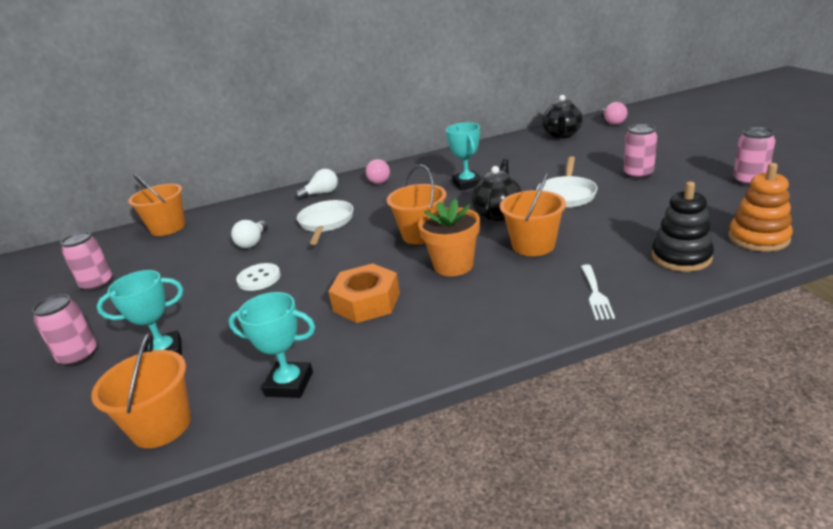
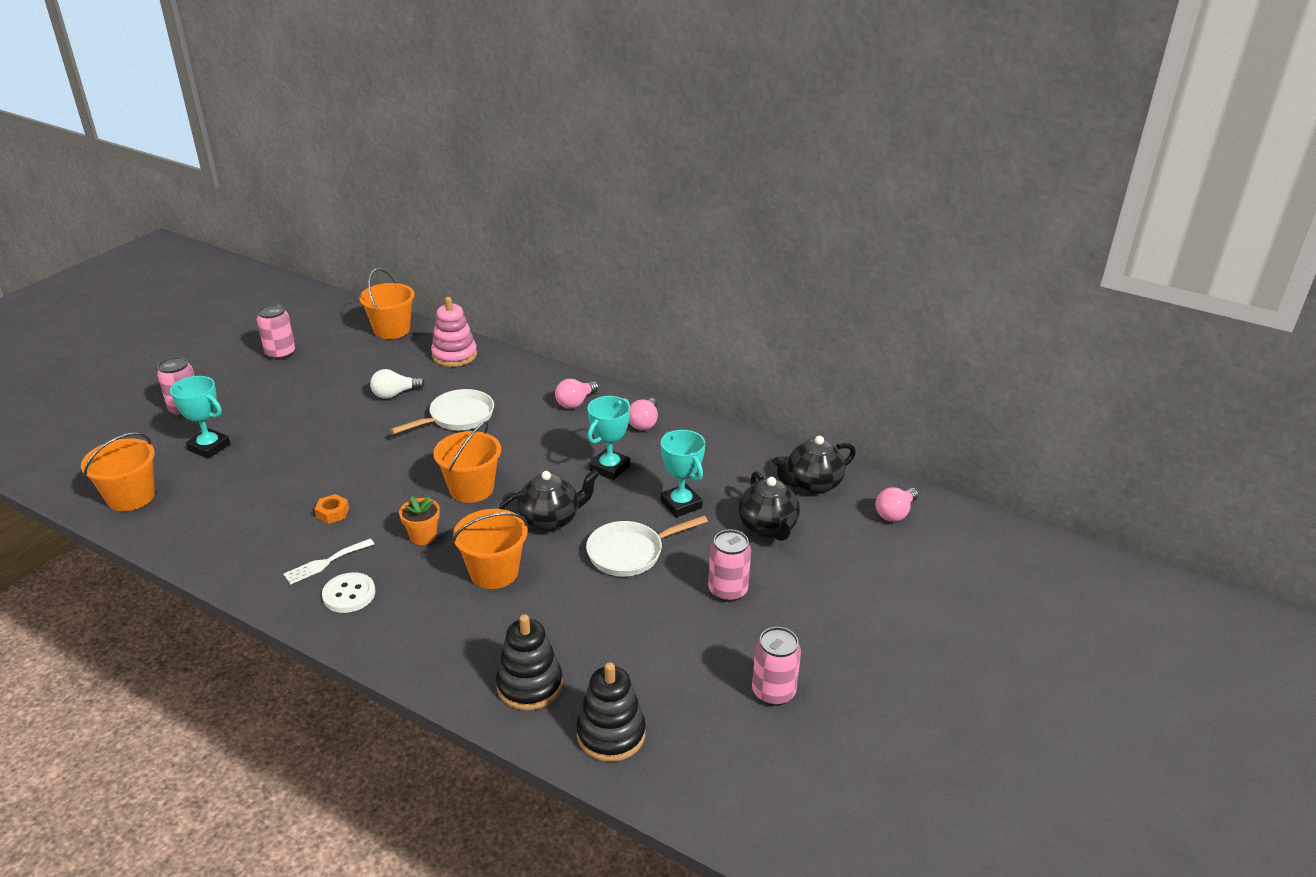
camera: 45 degrees right, 5 degrees up
turquoise trophy [229,292,315,398] -> turquoise trophy moved to [660,430,705,517]
white button [236,263,281,291] -> white button moved to [322,572,375,613]
white light bulb [295,169,338,200] -> none
orange nut [328,263,400,323] -> orange nut [314,494,349,524], size x0.48
orange flower pot [418,199,480,276] -> orange flower pot [399,496,440,545], size x0.62
white fork [581,264,615,320] -> white fork moved to [283,539,374,585]
orange stacking toy [728,163,793,252] -> black stacking toy [576,662,646,762]
none -> pink stacking toy [431,297,477,367]
none -> pink light bulb [629,398,658,430]
none -> black teapot [738,471,800,541]

